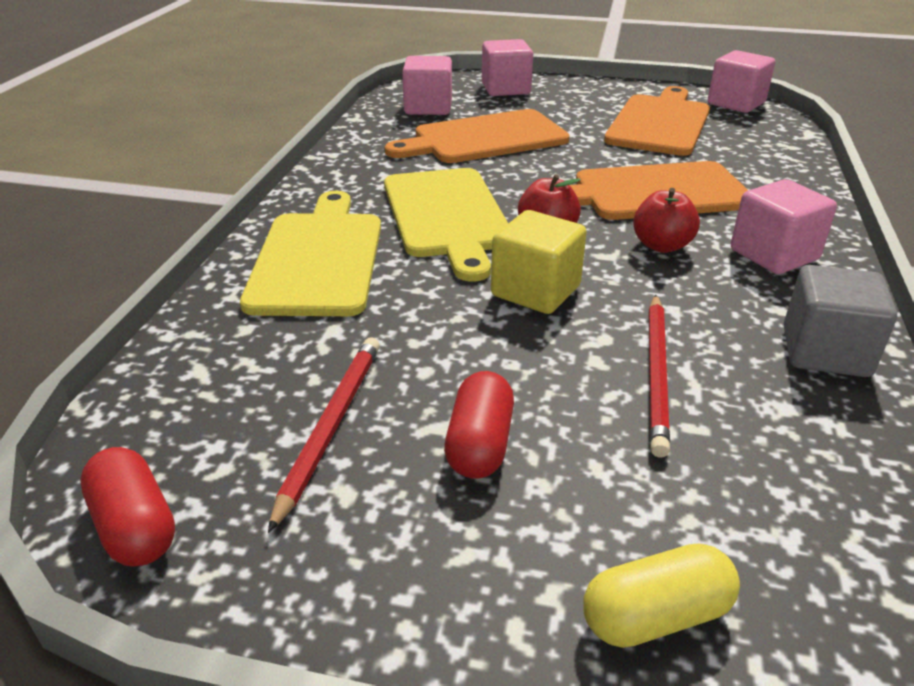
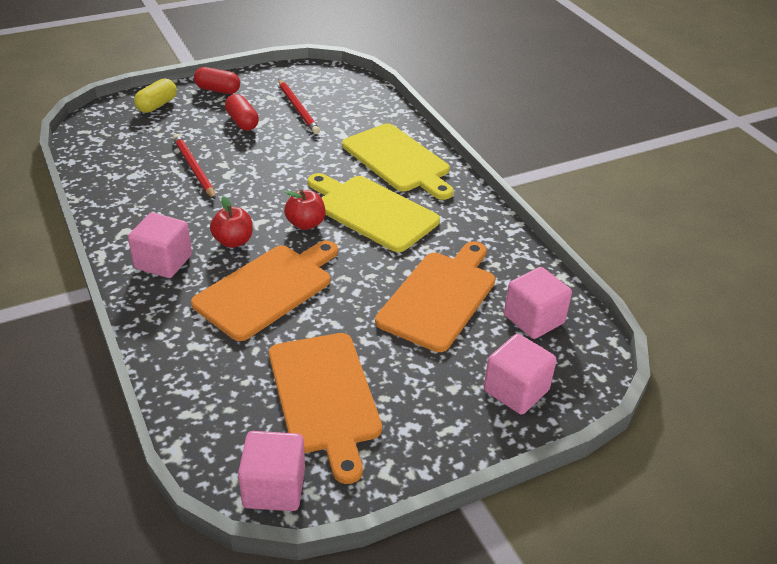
camera: 140 degrees right, 5 degrees up
red capsule [80,447,175,567] -> red capsule moved to [194,67,240,94]
yellow cube [491,210,587,314] -> none
grey cube [784,265,897,377] -> none

